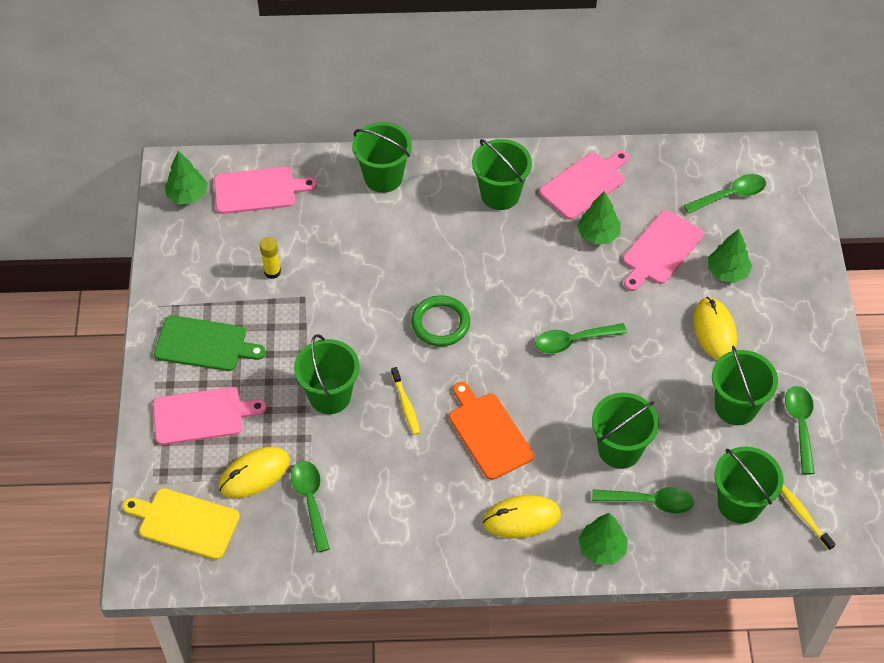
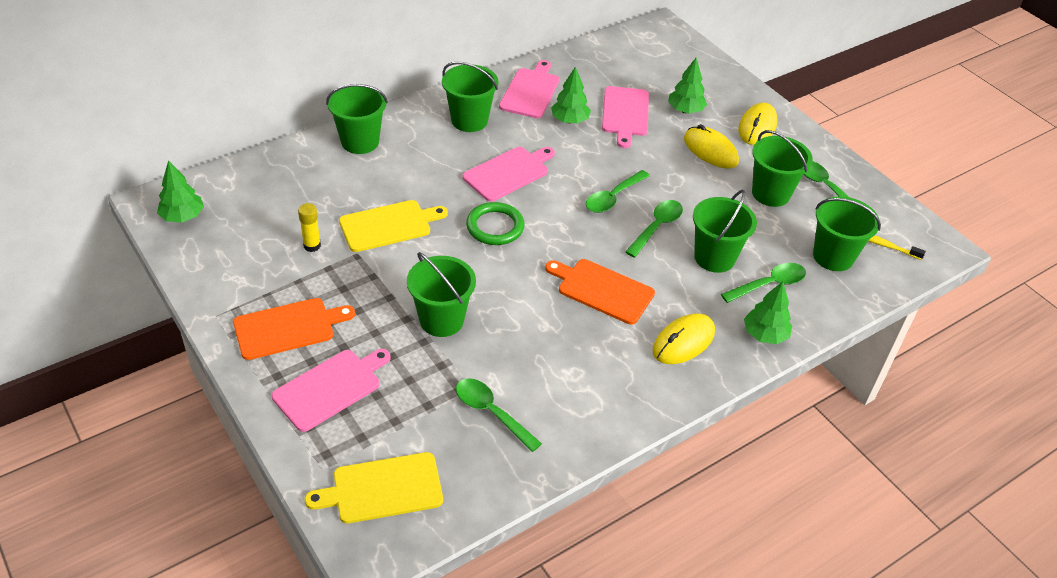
camera: 35 degrees left, 10 degrees down
green cutting board [154,315,266,371] -> orange cutting board [233,298,355,360]
pink cutting board [214,167,317,214] -> pink cutting board moved to [462,147,555,202]
yellow mouse [219,447,290,498] -> yellow mouse moved to [738,103,777,145]
yellow toothbrush [391,367,420,435] -> none
green spoon [683,174,766,214] -> green spoon moved to [625,200,683,258]
none -> yellow cutting board [339,200,448,252]

